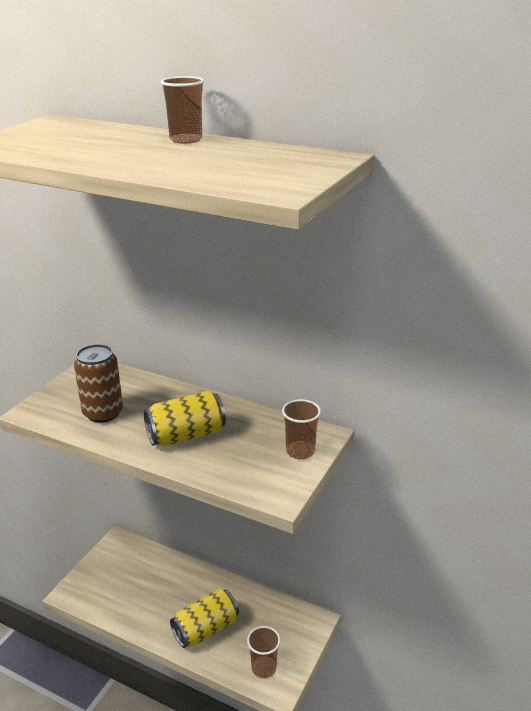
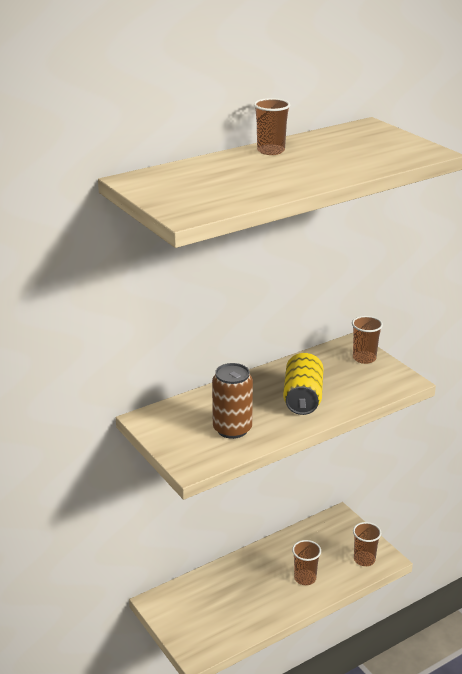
camera: 60 degrees left, 0 degrees up
yellow can [170,589,239,648] -> brown cup [292,540,321,585]

